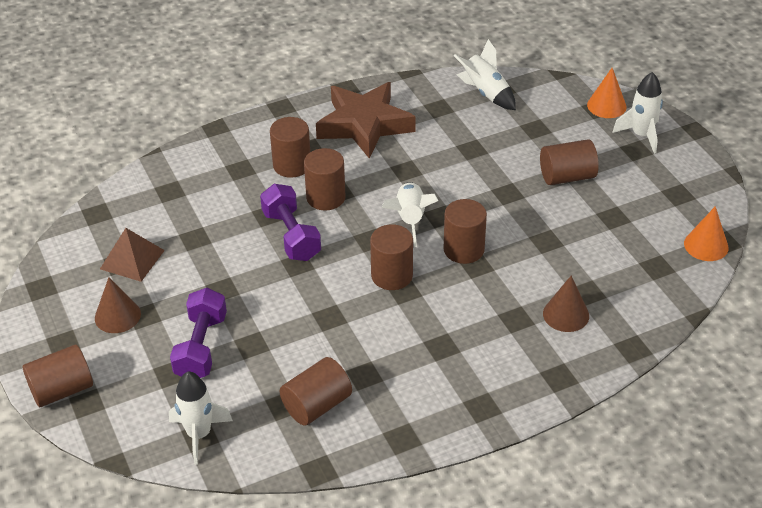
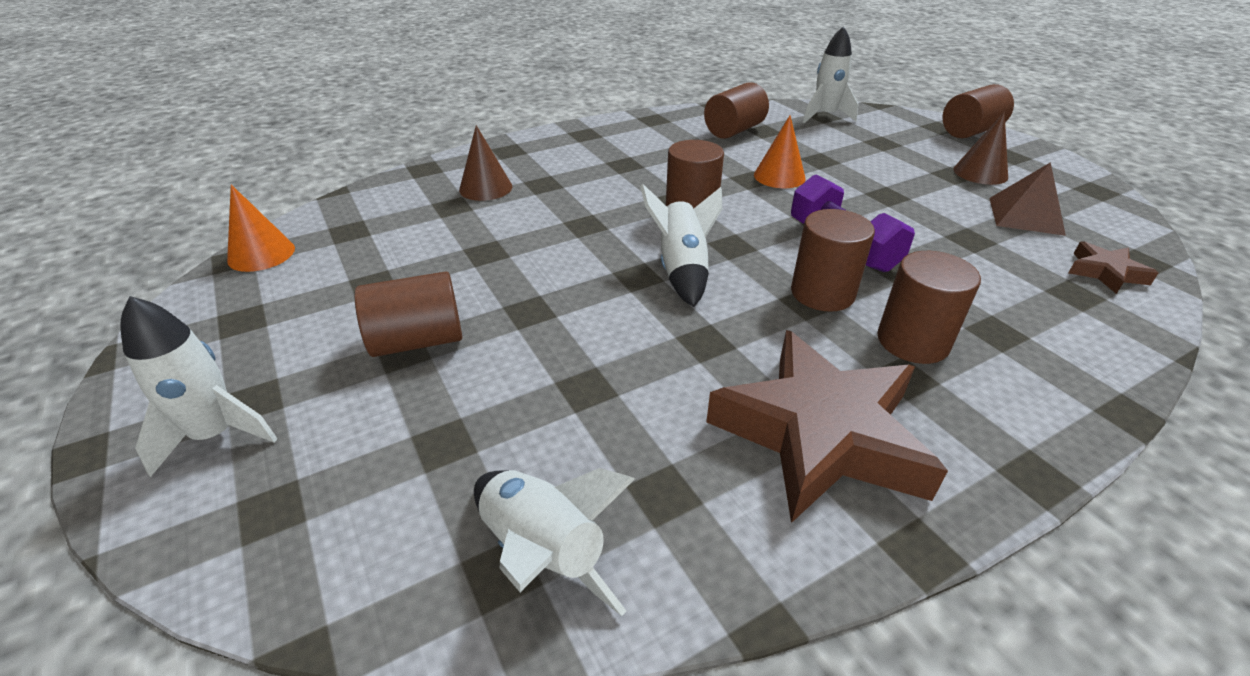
camera: 175 degrees right, 5 degrees down
purple dumbbell [170,288,227,378] -> none
brown cylinder [444,199,487,264] -> none
orange cone [587,68,627,118] -> orange cone moved to [754,115,806,188]
none -> brown star [1069,241,1158,294]

